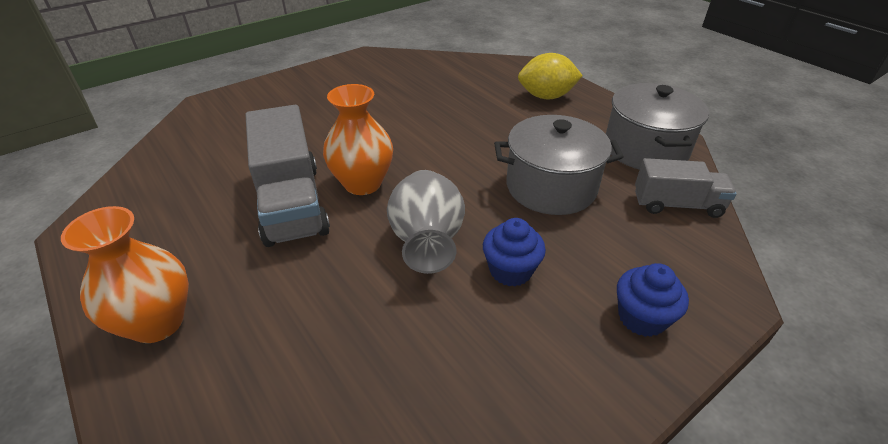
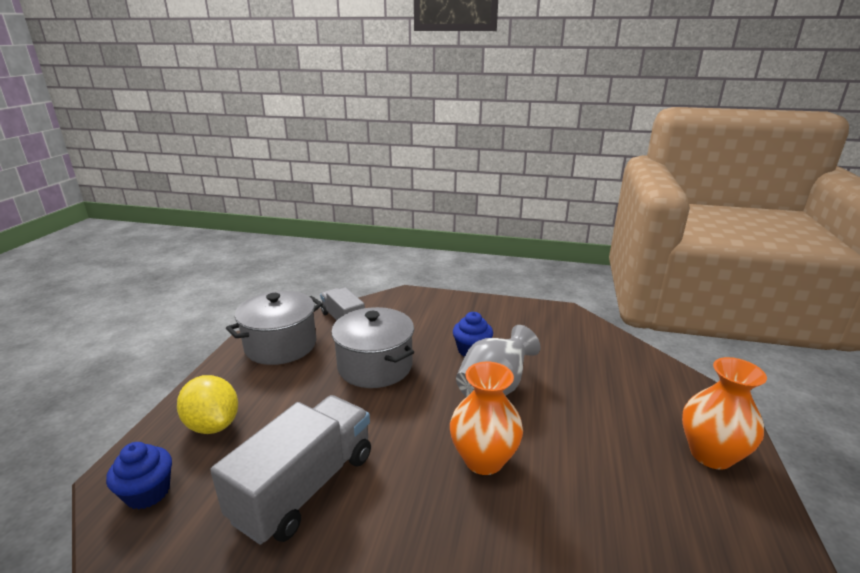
camera: 130 degrees left, 15 degrees down
grey truck [246,105,330,247] -> grey truck moved to [210,395,371,545]
blue cupcake [617,263,689,337] -> blue cupcake moved to [106,442,172,510]

